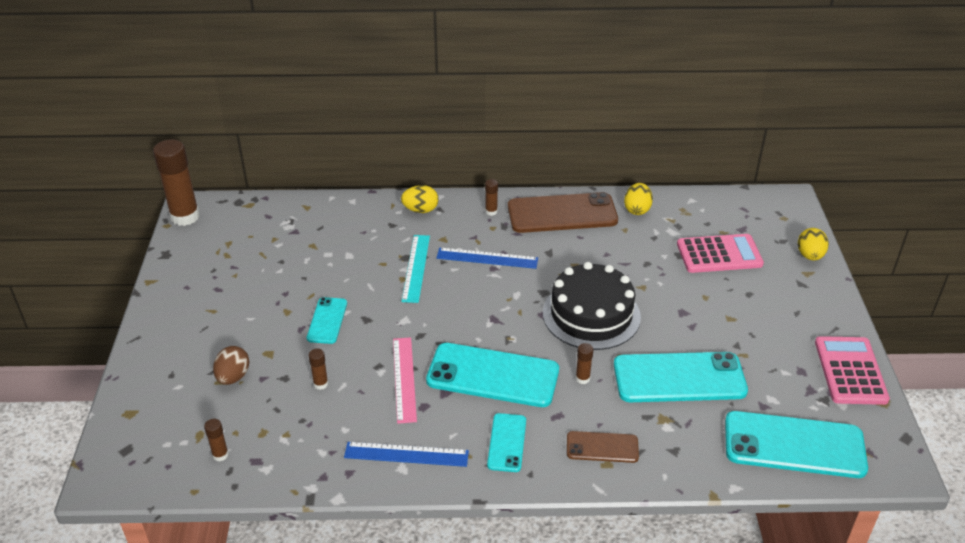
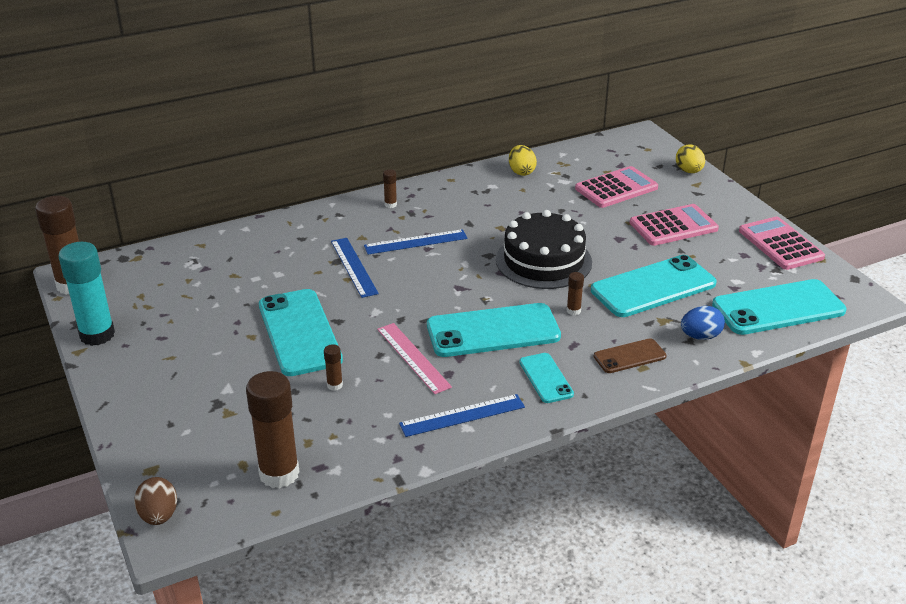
camera: 25 degrees left, 5 degrees down
brown glue stick [204,419,229,461] -> brown glue stick [246,371,299,488], size x2.30
brown egg [213,346,249,385] -> brown egg moved to [134,477,177,525]
turquoise phone [307,297,347,344] -> turquoise phone [259,289,343,376], size x1.91
yellow egg [401,185,439,213] -> none
turquoise ruler [401,235,430,303] -> blue ruler [331,238,379,298]
brown phone [508,192,618,233] -> none
none -> turquoise glue stick [58,242,115,346]
none -> pink calculator [630,204,719,246]
none -> blue egg [681,306,725,340]

